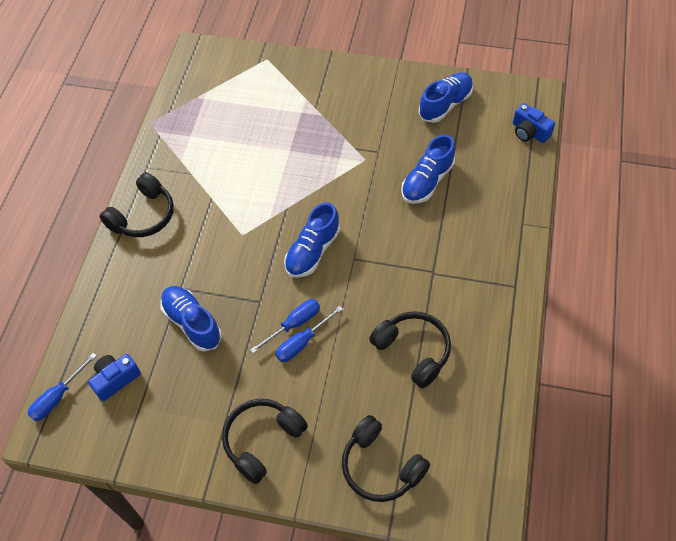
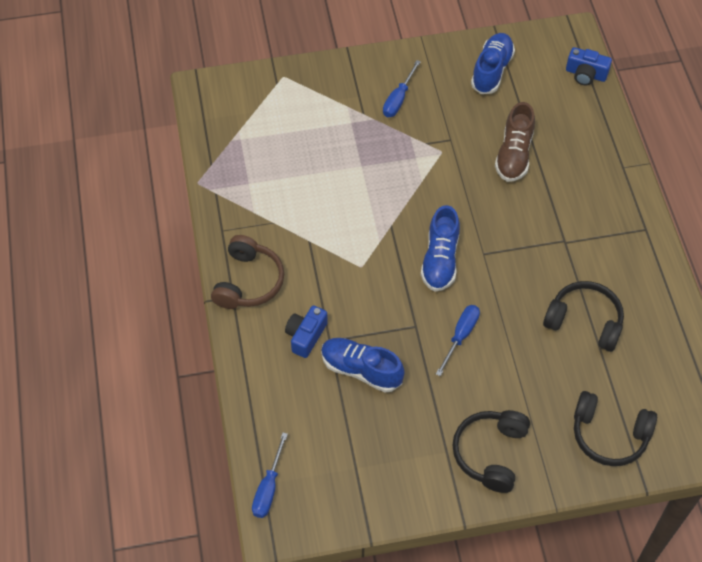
camera: 25 degrees left, 0 degrees up
blue camera [88,354,141,401] -> blue camera moved to [285,305,328,358]
black headphones [100,172,174,237] -> brown headphones [211,235,284,309]
blue screwdriver [275,306,343,362] -> blue screwdriver moved to [383,60,421,117]
blue shoe [401,135,455,204] -> brown shoe [495,102,535,182]

